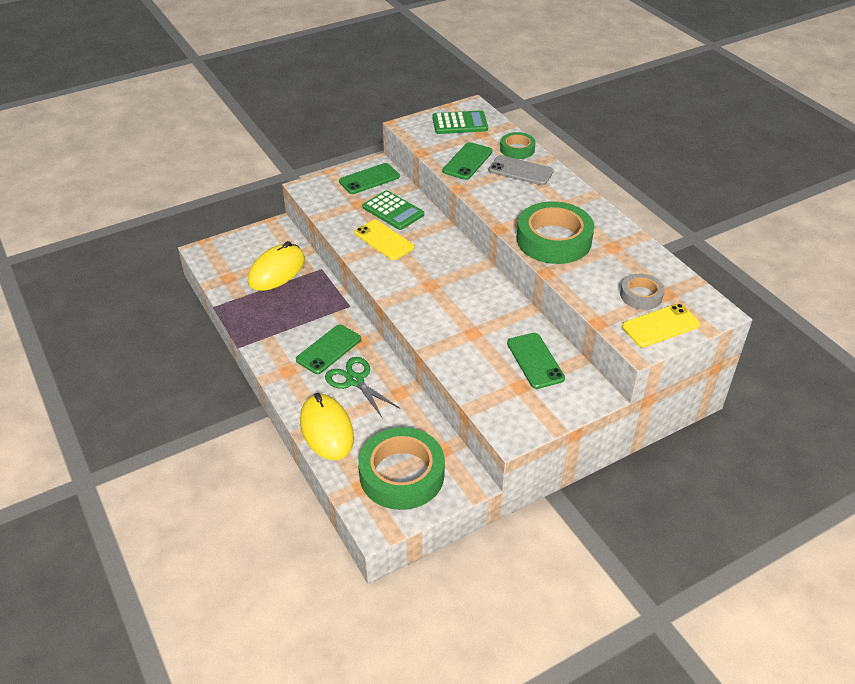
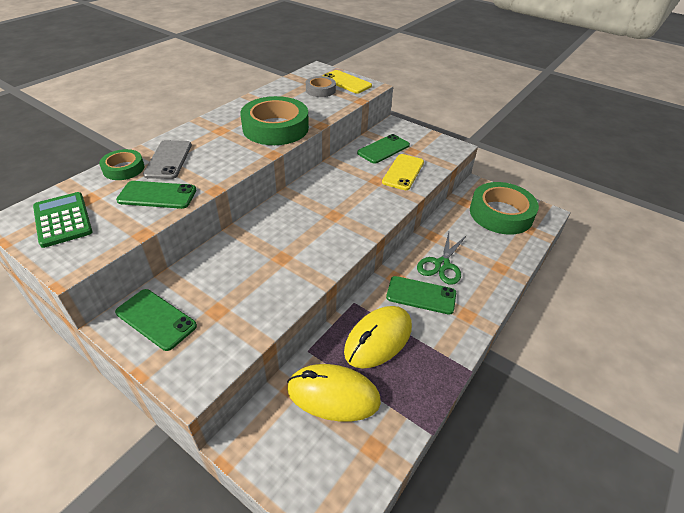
camera: 115 degrees left, 0 degrees up
yellow mouse [300,393,354,460] -> yellow mouse moved to [344,306,412,369]
yellow phone [354,220,414,260] -> yellow phone moved to [382,154,424,190]
green calculator [362,190,424,230] -> none

